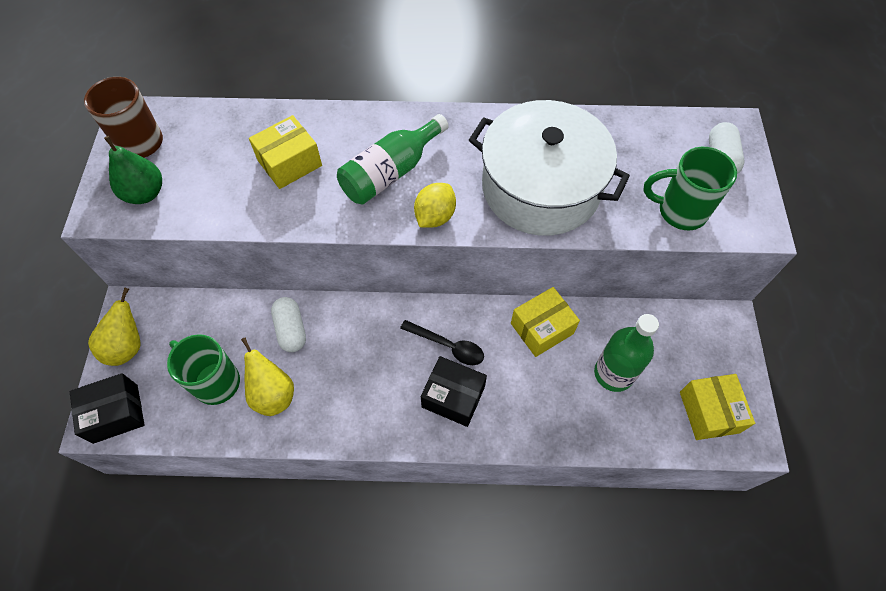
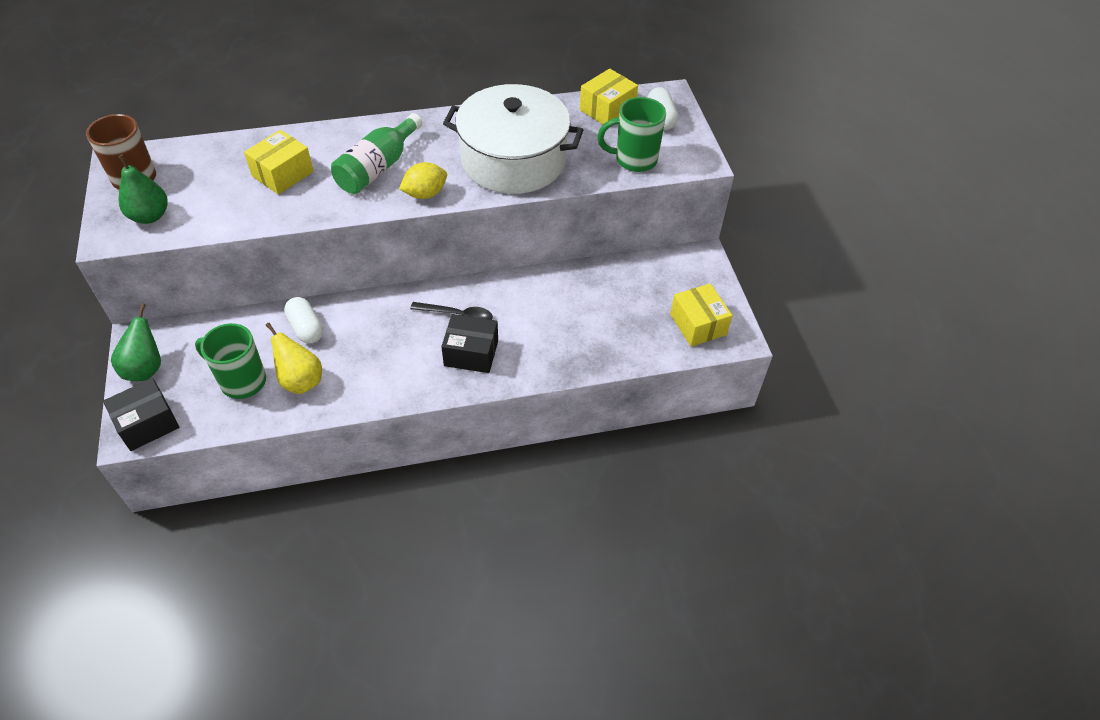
camera: 15 degrees left, 10 degrees down
yellow pear [88,287,141,366] -> green pear [111,304,161,381]
yellow lemon [414,183,456,228] -> yellow lemon turned 45 degrees clockwise [399,162,447,199]
yellow box [511,287,580,357] -> yellow box moved to [580,68,638,125]
green bottle [594,314,659,392] -> none

